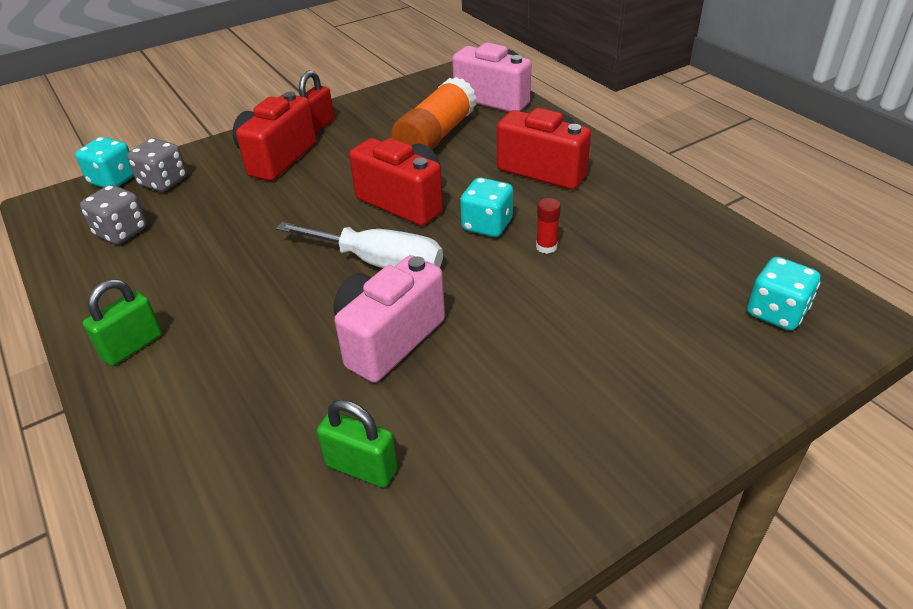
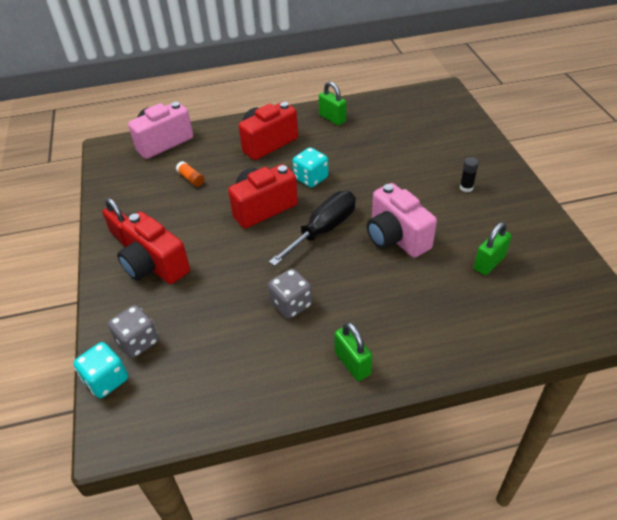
camera: 70 degrees left, 5 degrees up
grey dice [80,185,147,244] -> grey dice moved to [268,269,312,319]
white screwdriver [276,222,443,268] -> black screwdriver [269,191,356,266]
orange glue stick [391,77,477,150] -> orange glue stick [176,161,204,187], size x0.42
red glue stick [536,198,561,254] -> none
turquoise dice [747,257,820,331] -> none
none -> green padlock [319,81,346,126]
none -> black glue stick [460,157,479,192]

